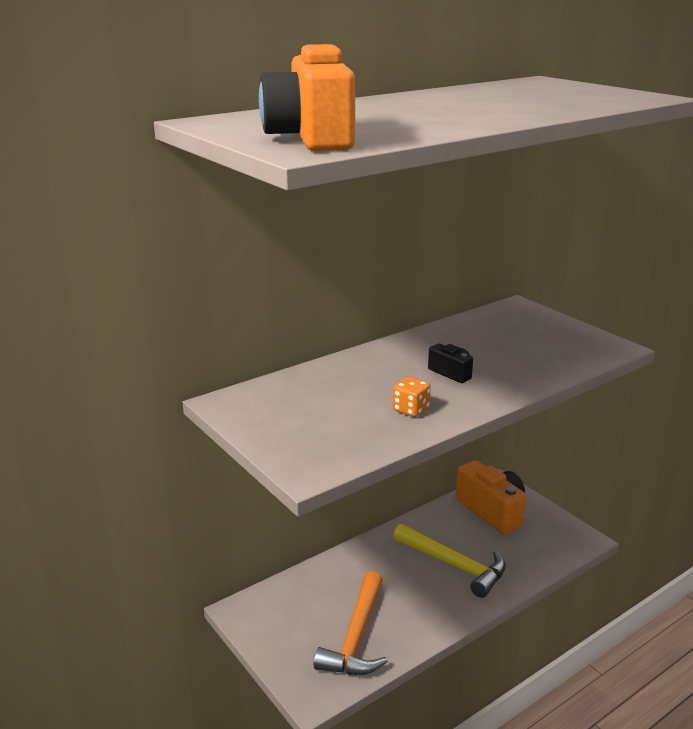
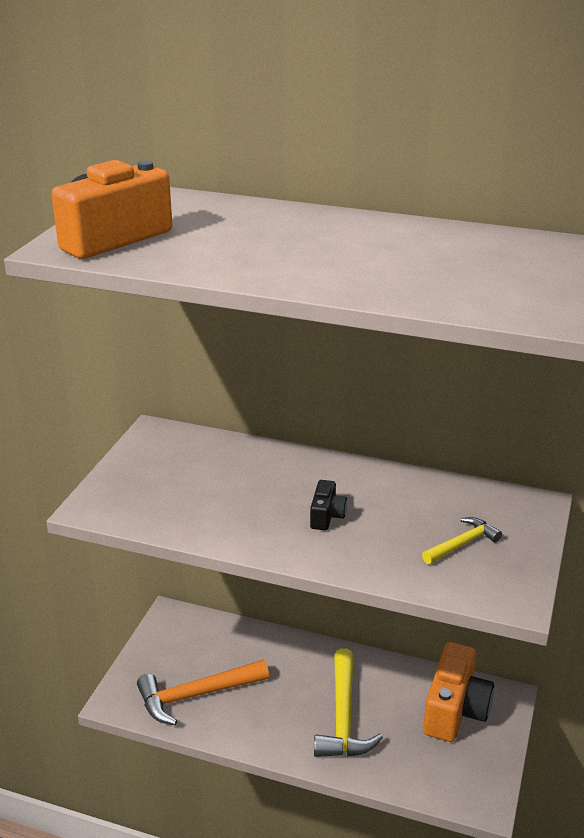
camera: 55 degrees right, 5 degrees up
orange dice [393,377,431,417] -> none
none -> yellow hammer [422,517,502,564]

